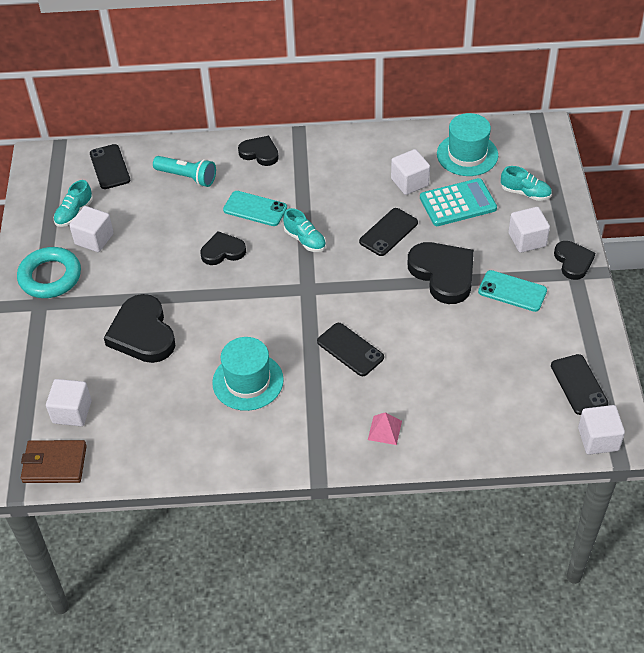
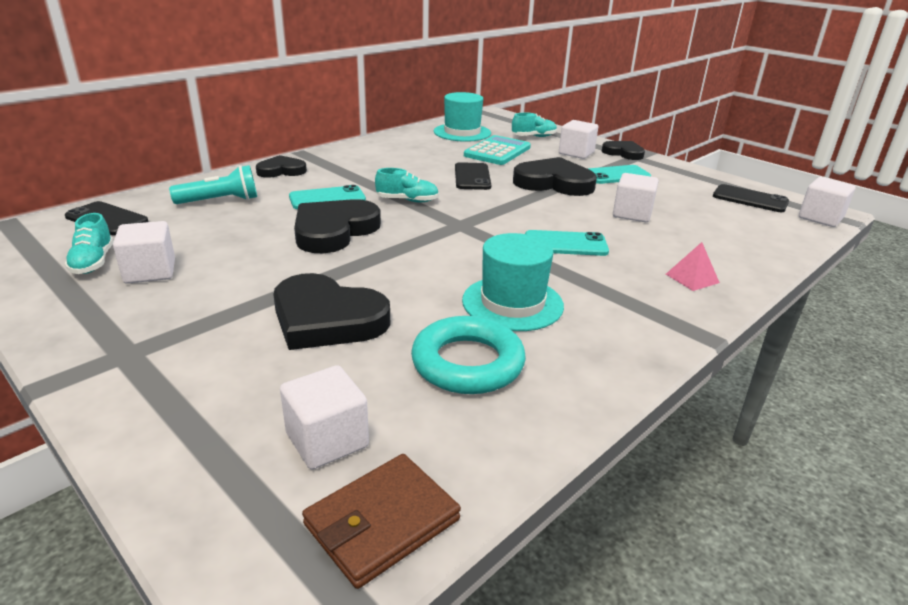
camera: 45 degrees left, 20 degrees down
turquoise ring [17,247,81,298] -> turquoise ring moved to [411,316,526,394]
black heart [201,231,246,265] -> black heart [294,199,381,253], size x1.67
black phone [317,323,384,376] -> turquoise phone [525,230,609,256]
white cube [391,149,430,195] -> white cube moved to [613,173,659,222]

